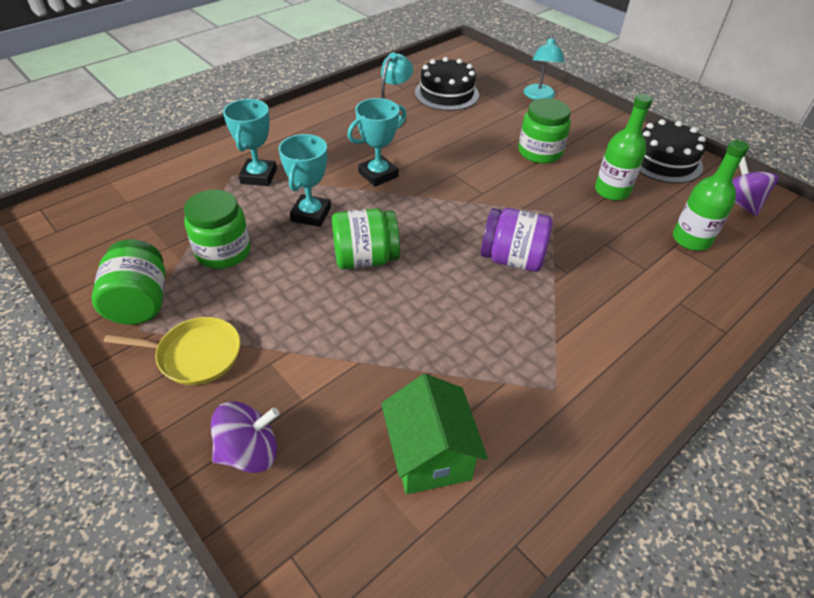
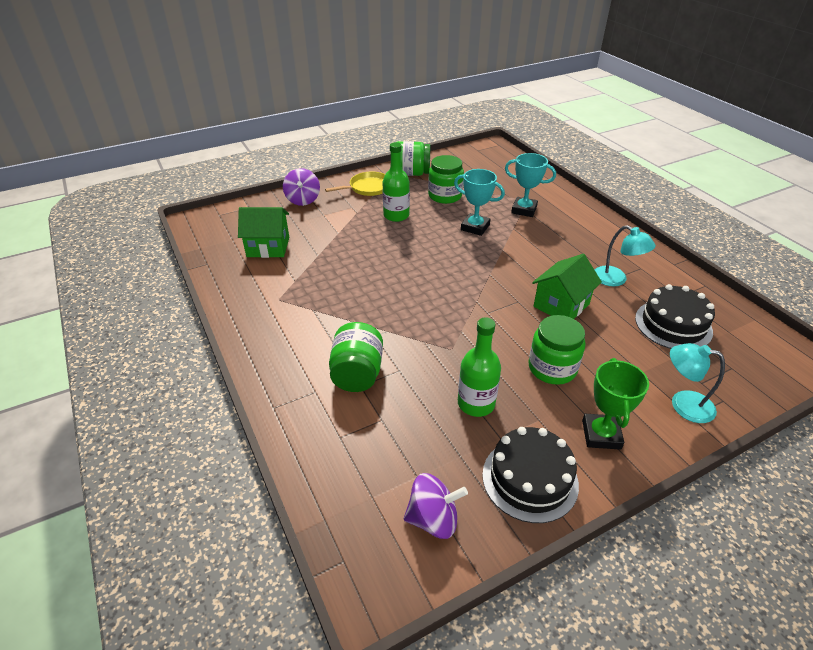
camera: 105 degrees right, 5 degrees down
yellow pan [104,317,240,385] -> yellow pan turned 135 degrees counterclockwise [325,172,385,196]
green jar [332,209,400,269] -> green jar moved to [329,322,383,392]
turquoise trophy [347,98,407,187] -> none
purple jar [481,208,553,272] -> none
green bottle [673,140,749,251] -> green bottle moved to [382,142,410,222]
none -> green house [532,254,602,319]
none -> green trophy [582,358,649,450]

